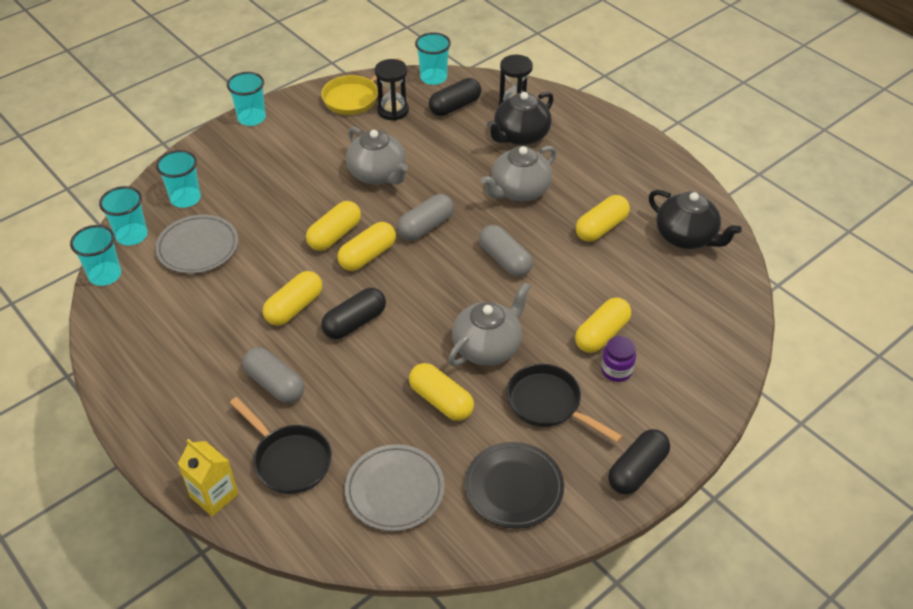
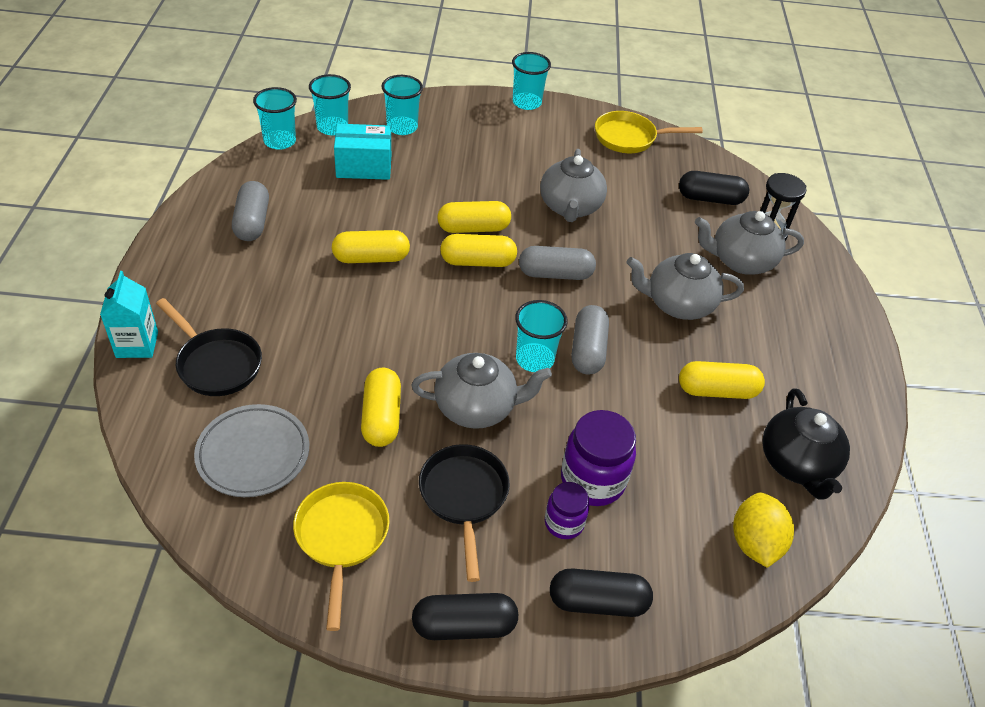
camera: 40 degrees right, 0 degrees up
grey plate [155,215,238,274] -> turquoise box [334,124,391,180]
yellow carton [178,439,238,516] -> turquoise carton [100,271,158,358]
black pan [230,397,332,494] -> black pan turned 45 degrees counterclockwise [156,298,262,396]
grey capsule [242,347,304,403] -> grey capsule moved to [232,181,269,241]
black capsule [321,288,386,339] -> black capsule moved to [550,568,653,617]
black hourglass [375,59,409,121] -> none
turquoise cup [415,32,451,85] -> turquoise cup moved to [515,300,568,372]
black plate [465,442,564,529] -> yellow pan [293,482,390,631]
black teapot [487,92,554,146] -> grey teapot [695,211,804,275]
yellow capsule [575,297,631,353] -> purple jar [561,410,636,506]
none -> yellow lemon [733,492,794,568]

